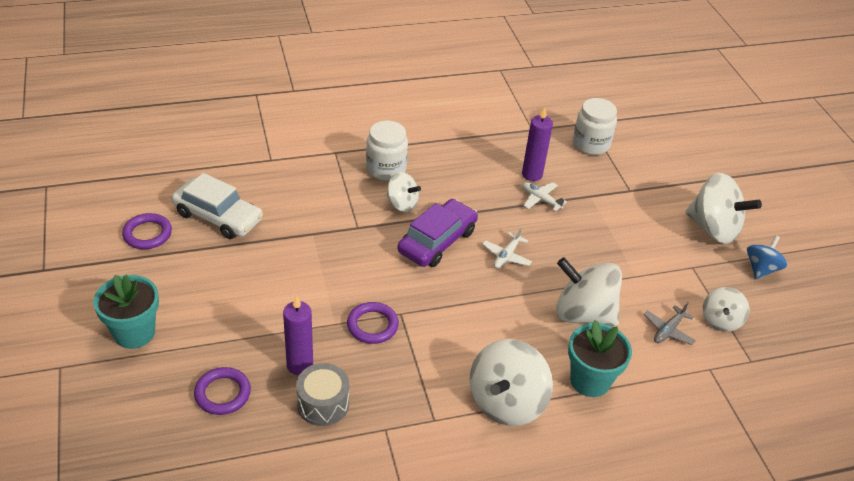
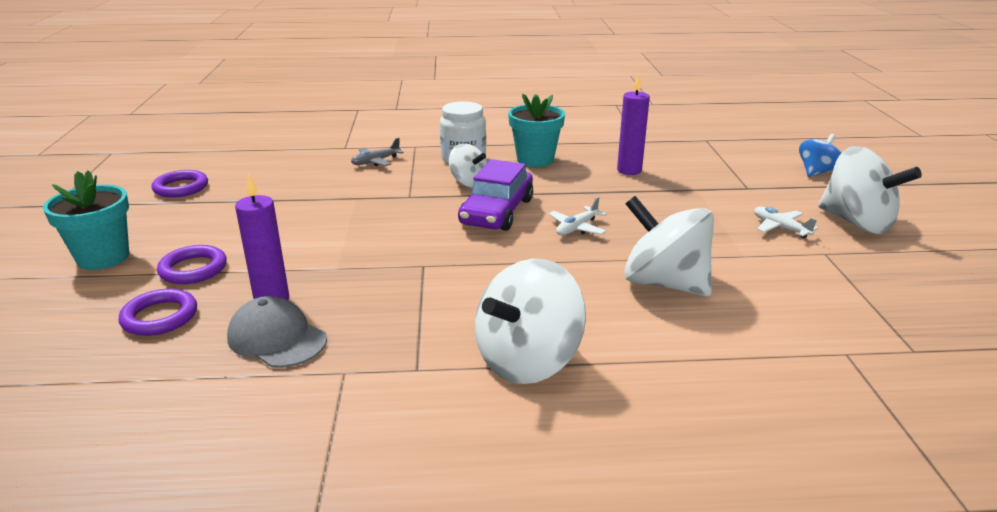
camera: 15 degrees right, 15 degrees down
white car [172,173,263,239] -> none
grey drum [296,363,350,426] -> grey cap [227,296,327,368]
purple ring [347,302,399,344] -> purple ring moved to [157,245,227,284]
purple car [397,199,478,267] -> purple car turned 150 degrees clockwise [458,159,533,231]
white plane [522,182,567,212] -> white plane moved to [754,207,818,238]
turquoise flower pot [568,320,632,397] -> turquoise flower pot moved to [508,94,565,167]
white jar [573,98,617,155] -> none
grey plane [644,302,696,345] -> grey plane moved to [351,138,404,166]
white spinning top [703,287,749,331] -> none
blue spinning top [747,235,788,279] -> blue spinning top moved to [799,134,841,177]

